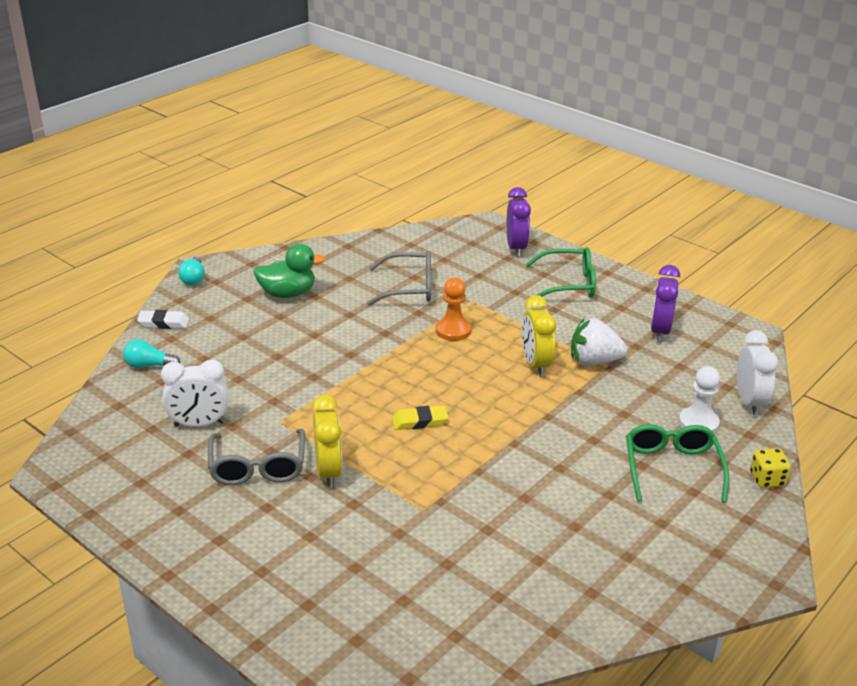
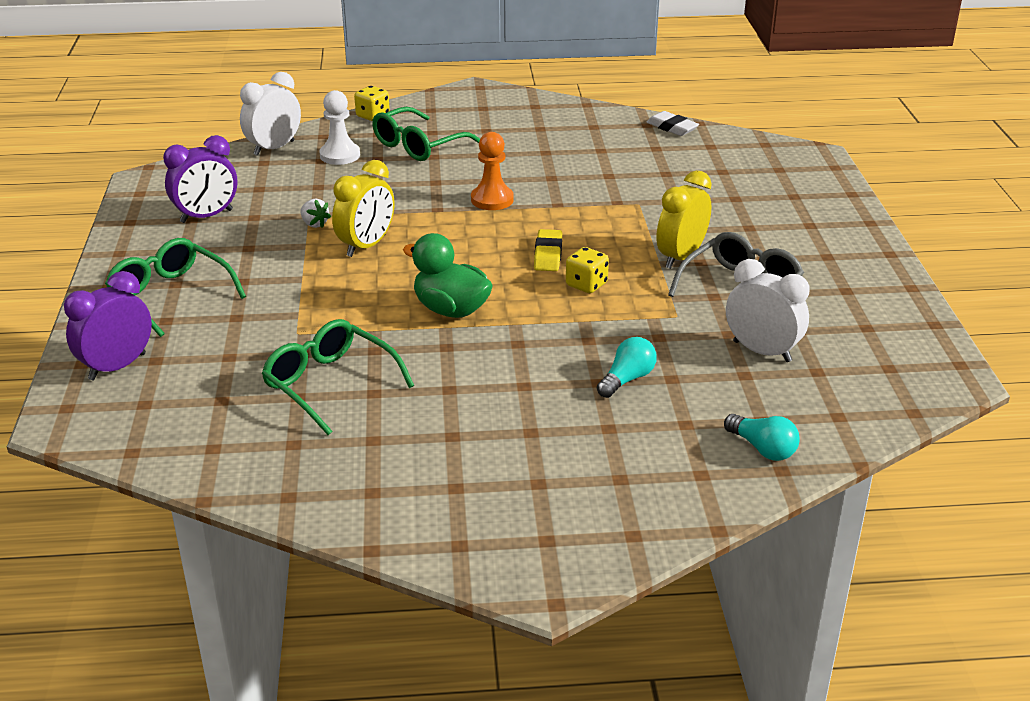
camera: 135 degrees left, 0 degrees up
white eraser [137,310,190,329] -> white eraser moved to [646,111,699,136]
turquoise light bulb [178,257,205,285] -> turquoise light bulb moved to [597,337,657,398]
green duck [253,244,325,298] -> green duck moved to [403,233,493,318]
grey glasses [367,251,431,305] -> green glasses [262,319,414,435]
yellow eraser [392,406,448,430] -> yellow eraser turned 60 degrees clockwise [534,229,562,271]
orange pawn [436,278,471,341] -> orange pawn moved to [471,132,514,210]
white strawberry [571,318,627,366] -> white strawberry [300,198,331,228], size x0.51
none -> yellow dice [566,247,609,293]

